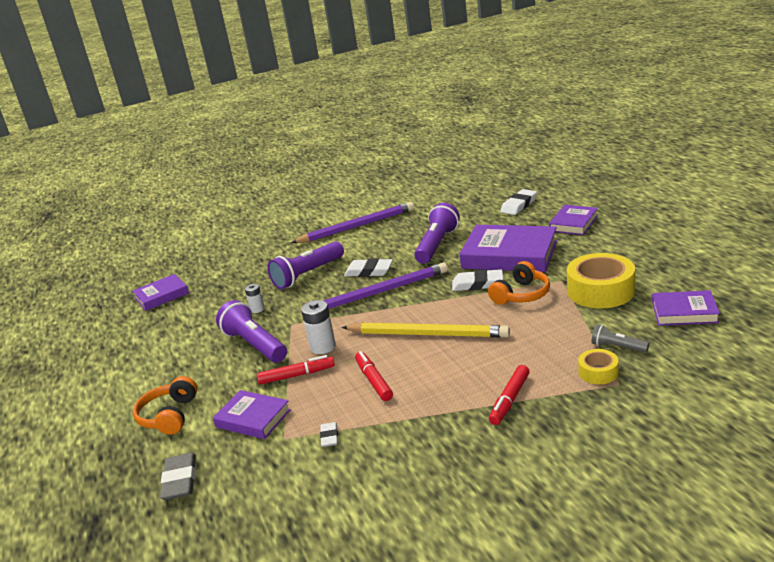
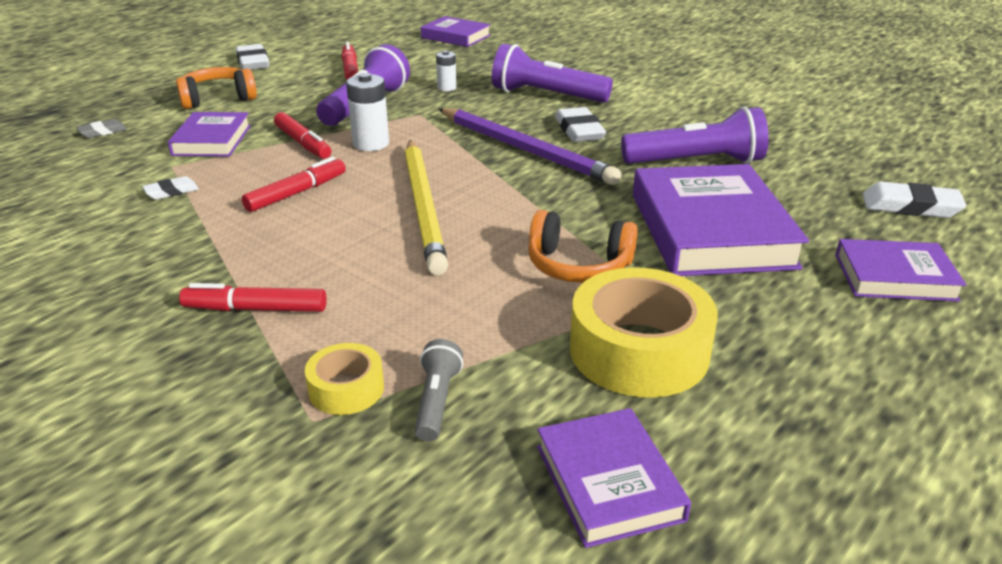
camera: 60 degrees right, 5 degrees up
grey eraser [160,453,196,500] -> grey eraser [76,119,127,138], size x0.58
purple pencil [291,202,414,243] -> none
white eraser [452,269,503,291] -> white eraser moved to [236,44,269,70]
none -> red marker [342,42,358,80]

